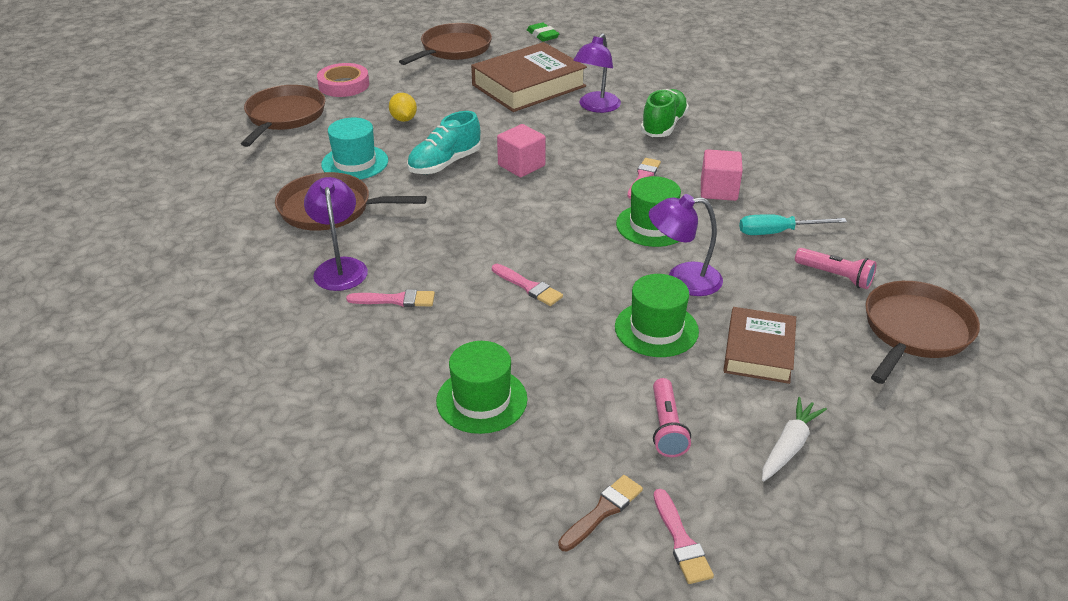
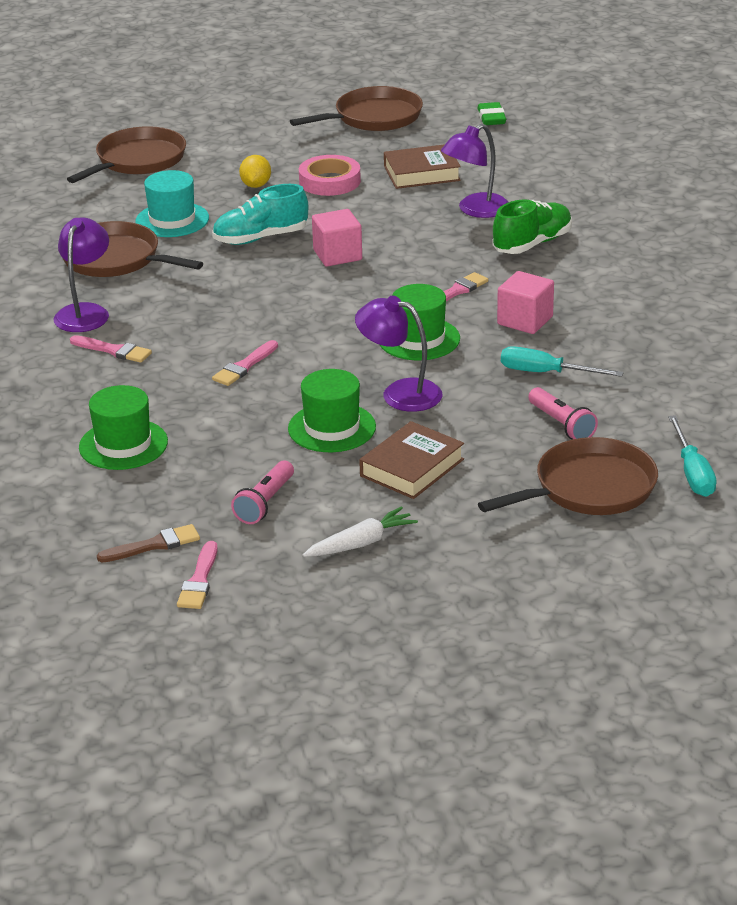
camera: 25 degrees right, 5 degrees down
pink tape [317,63,369,97] -> pink tape moved to [299,155,361,196]
brown book [471,42,587,112] -> brown book [384,144,461,189], size x0.60
pink brush [492,264,563,306] -> pink brush turned 60 degrees clockwise [212,340,278,386]
none -> turquoise screwdriver [668,415,717,497]

